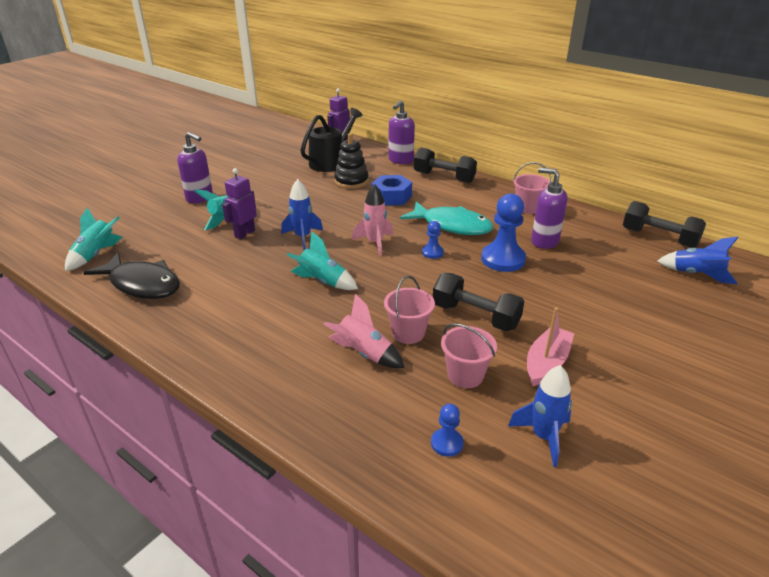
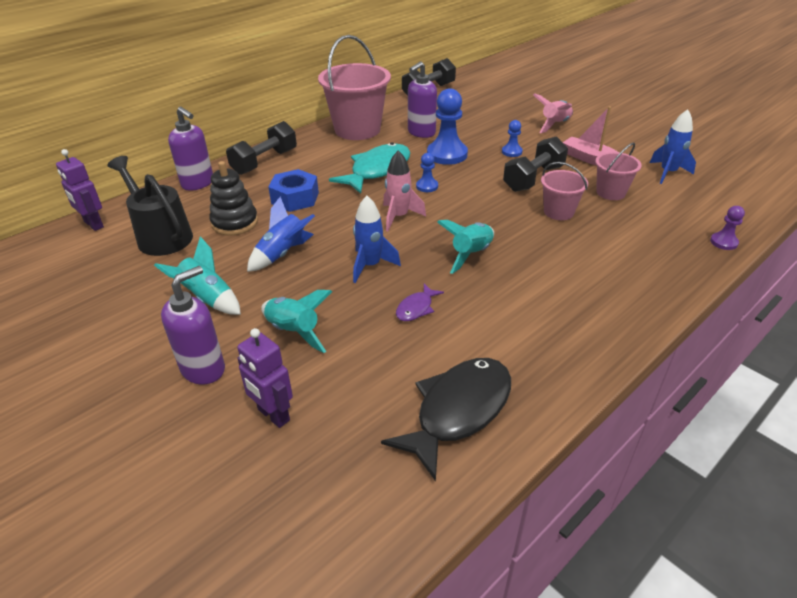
camera: 80 degrees left, 5 degrees up
turquoise rocket [65,207,122,271] -> turquoise rocket moved to [154,236,241,315]
purple robot [222,168,257,239] -> purple robot moved to [237,328,293,428]
pink rocket [324,294,404,368] -> pink rocket moved to [533,93,573,133]
blue pawn [431,404,464,457] -> blue pawn moved to [502,120,523,157]
pink bucket [513,162,552,214] -> pink bucket [318,35,391,140], size x1.91
blue rocket [658,237,738,284] -> blue rocket moved to [247,196,315,272]
none -> purple fish [396,284,444,321]
none -> purple pawn [710,206,745,250]

